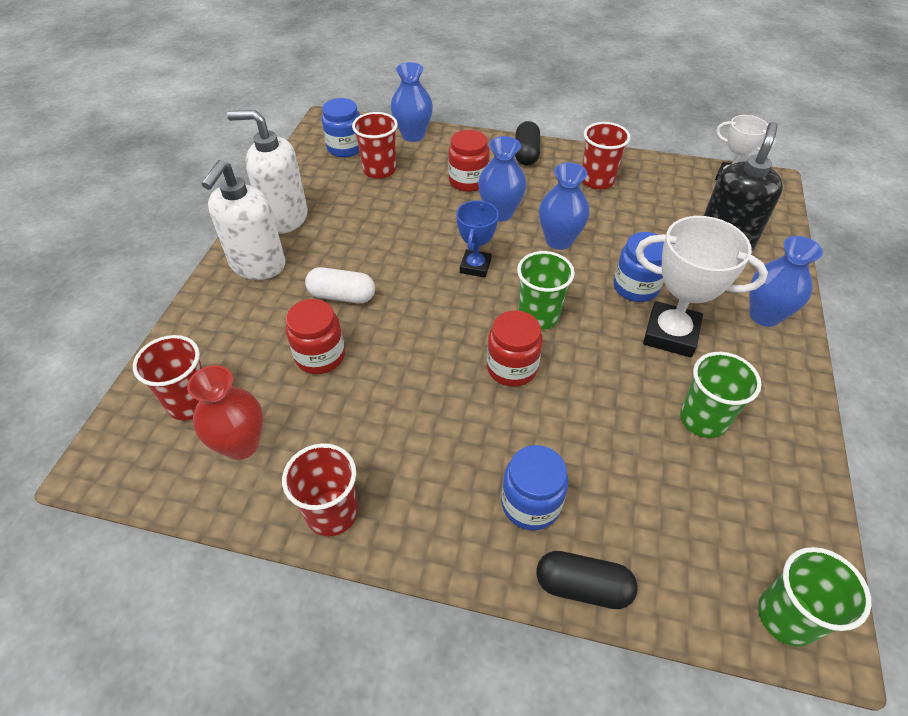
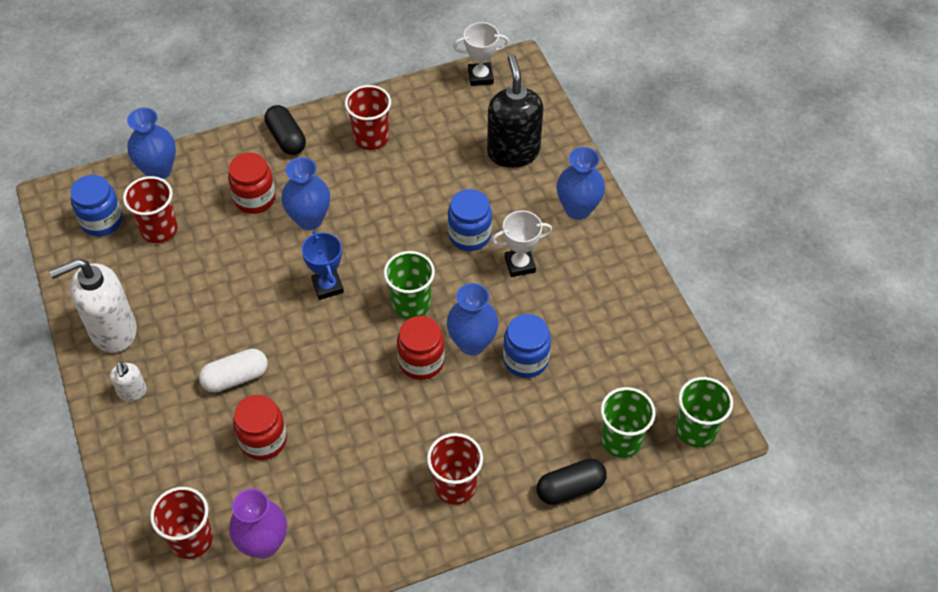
camera: 35 degrees left, 5 degrees up
red vase [187,365,263,460] -> purple vase [229,488,287,559]
white soap dispenser [202,160,286,280] -> white soap dispenser [110,361,147,401], size x0.48
red cup [282,443,358,536] -> red cup moved to [427,433,483,505]
blue jar [501,445,568,530] -> blue jar moved to [503,314,551,378]
blue vase [539,163,590,250] -> blue vase moved to [447,283,499,356]
white trophy [635,216,768,357] -> white trophy [492,210,552,277], size x0.60
green cup [680,352,762,438] -> green cup moved to [601,387,656,458]

